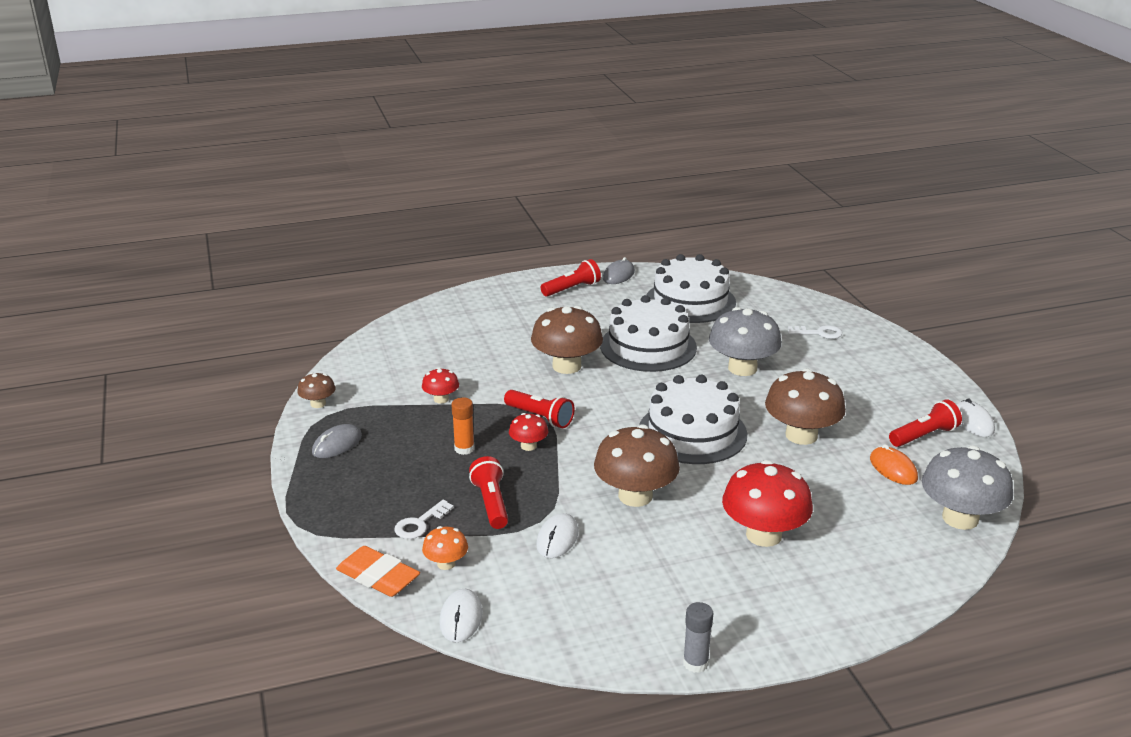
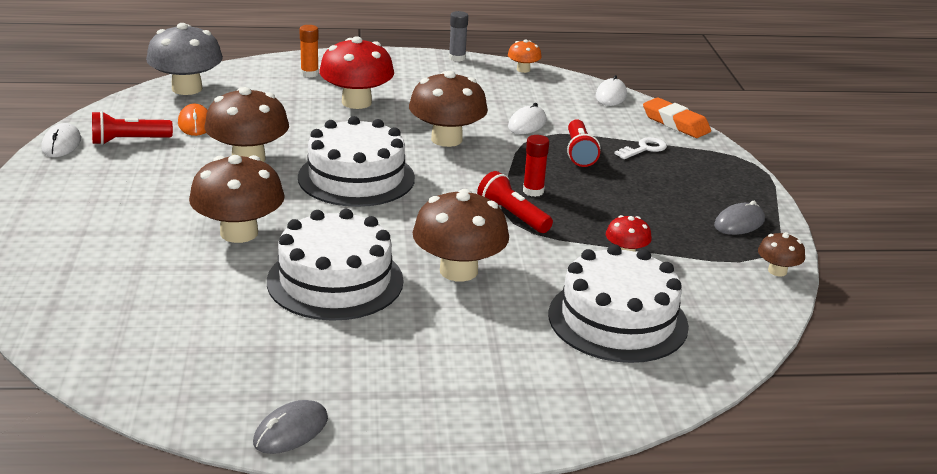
camera: 170 degrees left, 0 degrees up
orange mushroom [422,526,468,570] -> orange mushroom moved to [508,39,542,73]
orange glue stick [452,397,475,455] -> orange glue stick moved to [300,25,319,77]
red mushroom [509,413,548,451] -> red glue stick [523,135,549,197]
red flashlight [541,259,601,297] -> none
white cake [647,254,736,323] -> white cake moved to [548,244,689,363]
grey mushroom [709,307,782,376] -> brown mushroom [189,155,285,243]
white key [788,325,842,339] -> none

